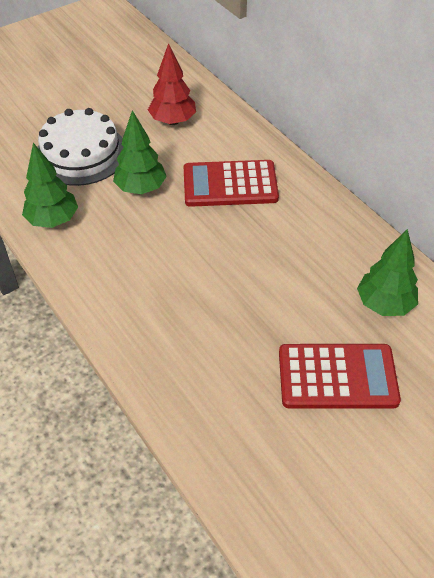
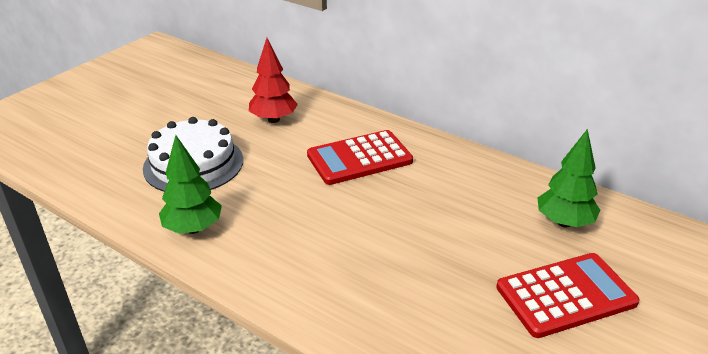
camera: 20 degrees left, 15 degrees down
green tree [113,110,167,194] -> none

